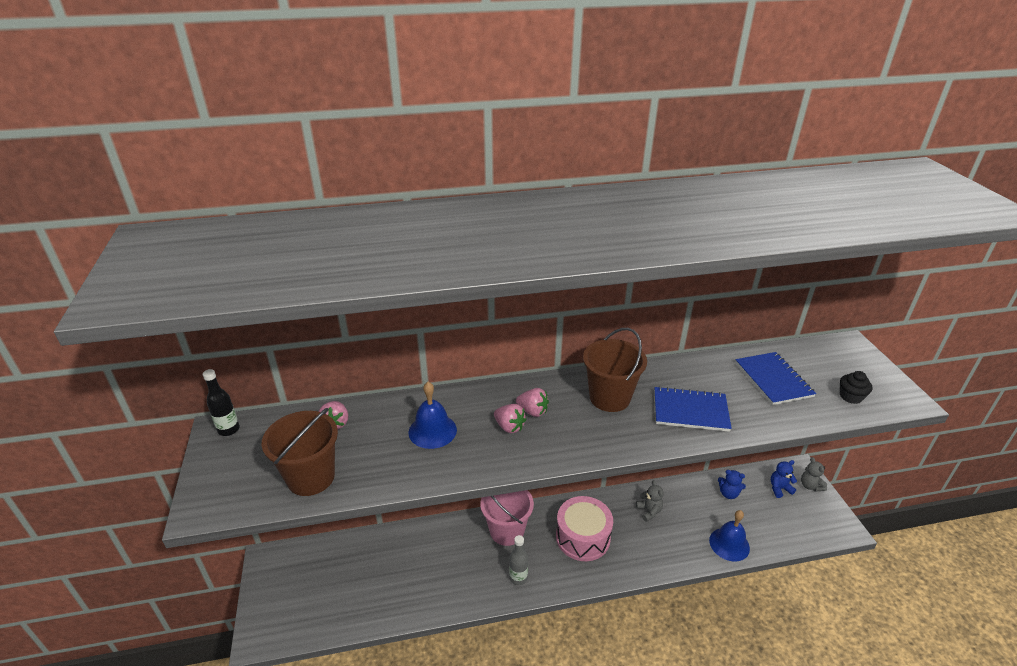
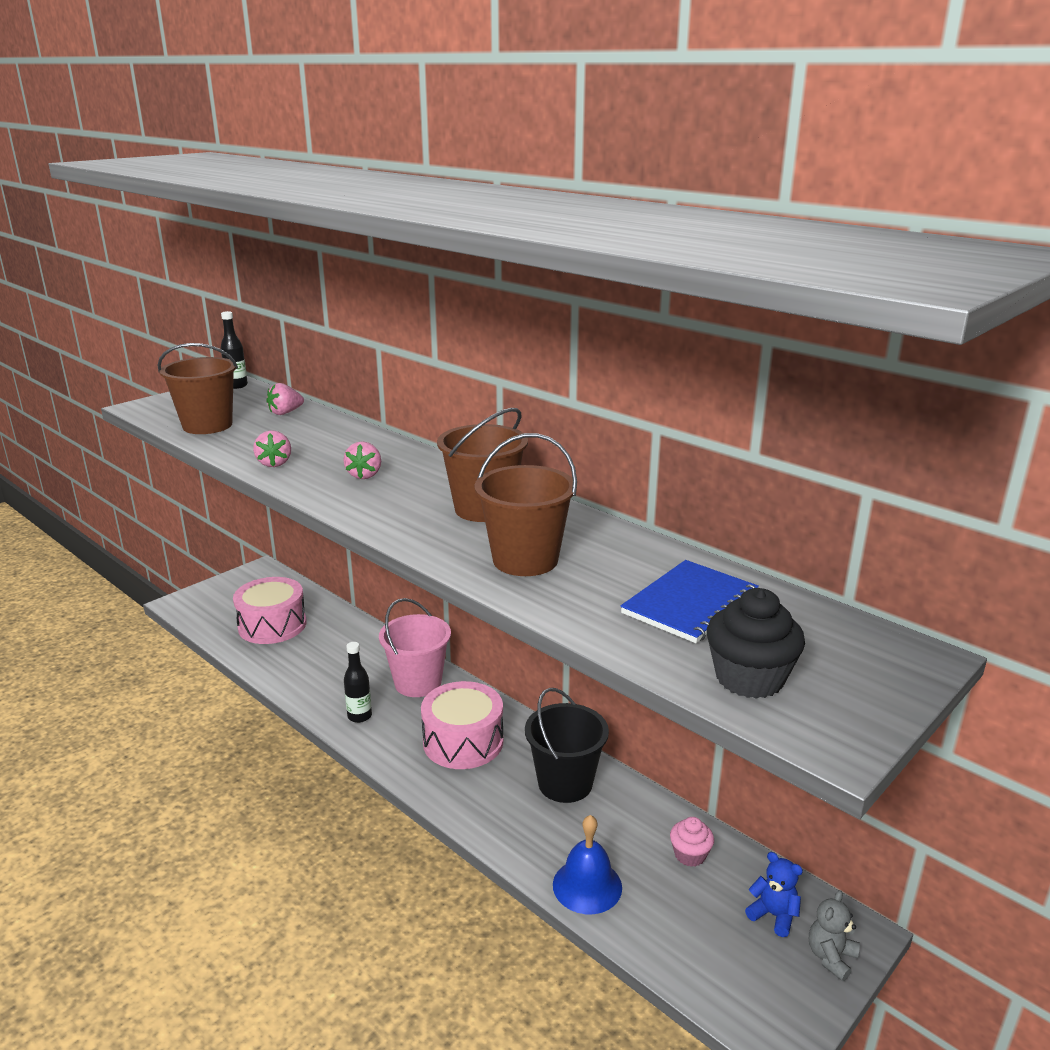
camera: 55 degrees right, 10 degrees down
blue bell [409,382,457,449] -> none
grey bottle [509,535,528,585] -> black bottle [344,642,372,723]
pink strawberry [516,388,549,417] -> pink strawberry moved to [253,430,291,467]
grey teddy bear [636,480,664,522] -> black bucket [525,688,609,803]
blue notebook [654,386,732,432] -> brown bucket [475,433,577,576]
blue teddy bear [718,470,746,499] -> pink cupcake [670,817,714,867]
black cupcake [840,371,872,404] -> black cupcake [707,588,805,699], size x1.59
none -> pink drum [233,577,307,644]

